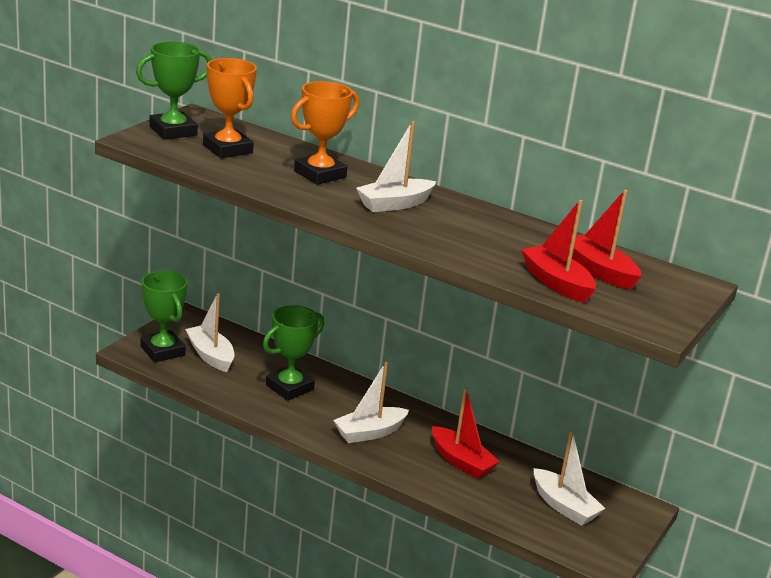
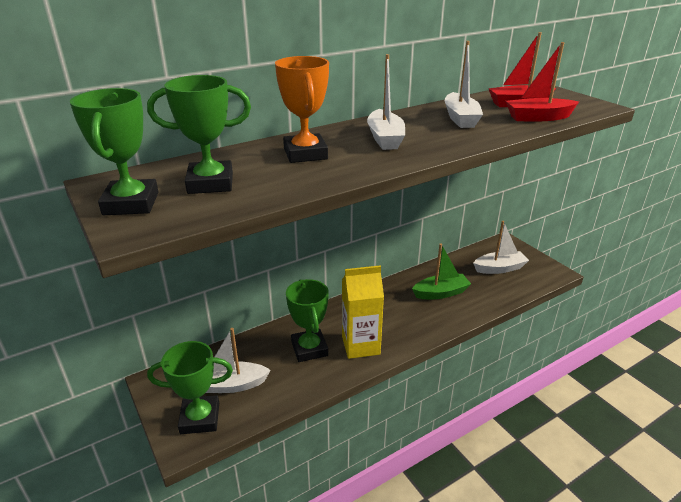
camera: 60 degrees left, 5 degrees up
orange trophy [203,58,257,158] -> green trophy [147,75,251,194]
white boat [333,362,409,443] -> white boat moved to [445,41,483,128]
red boat [432,387,500,479] -> green boat [412,244,471,299]
none -> yellow carton [342,265,384,359]

